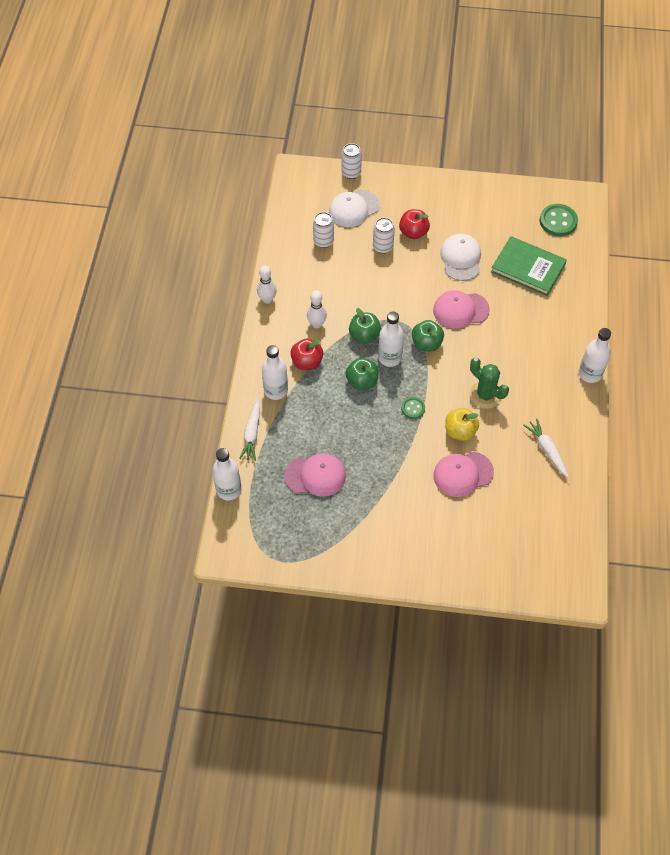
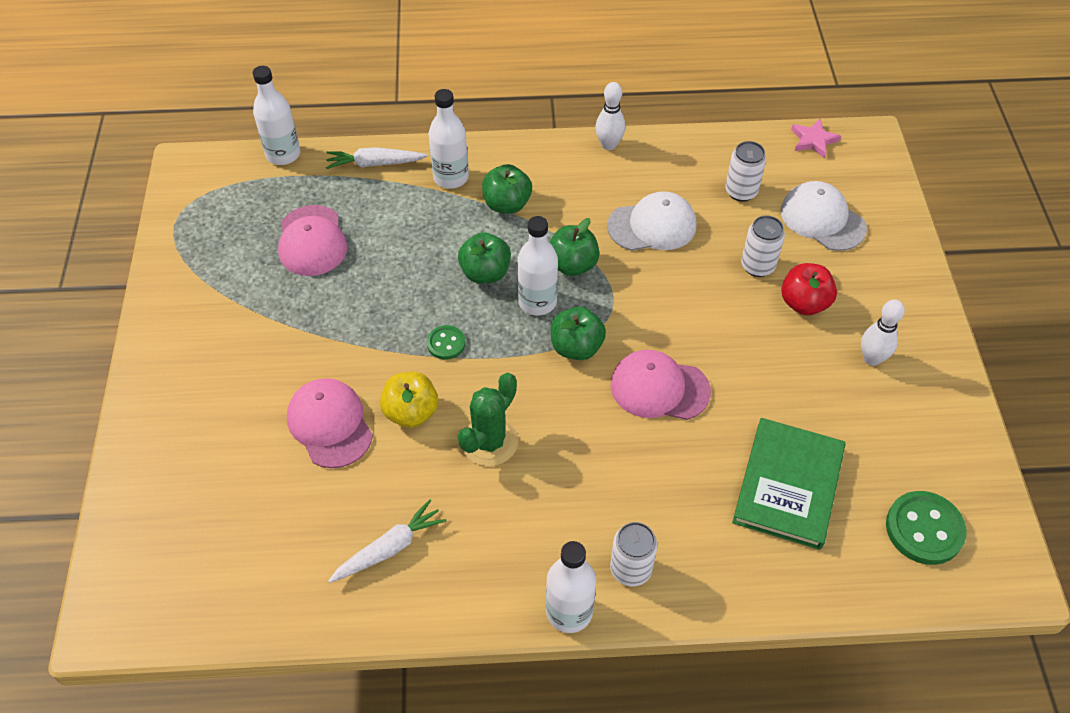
camera: 80 degrees right, 5 degrees down
red apple [290,339,323,370] -> green apple [482,164,532,214]
white bowling pin [307,291,327,328] -> white bowling pin moved to [861,299,905,366]
white can [341,143,362,179] -> white can moved to [610,522,658,586]
pink cap [433,290,490,328] -> pink cap turned 60 degrees counterclockwise [610,350,711,420]
white cap [440,234,481,281] -> white cap moved to [607,191,697,251]
none -> pink star [791,119,841,158]

